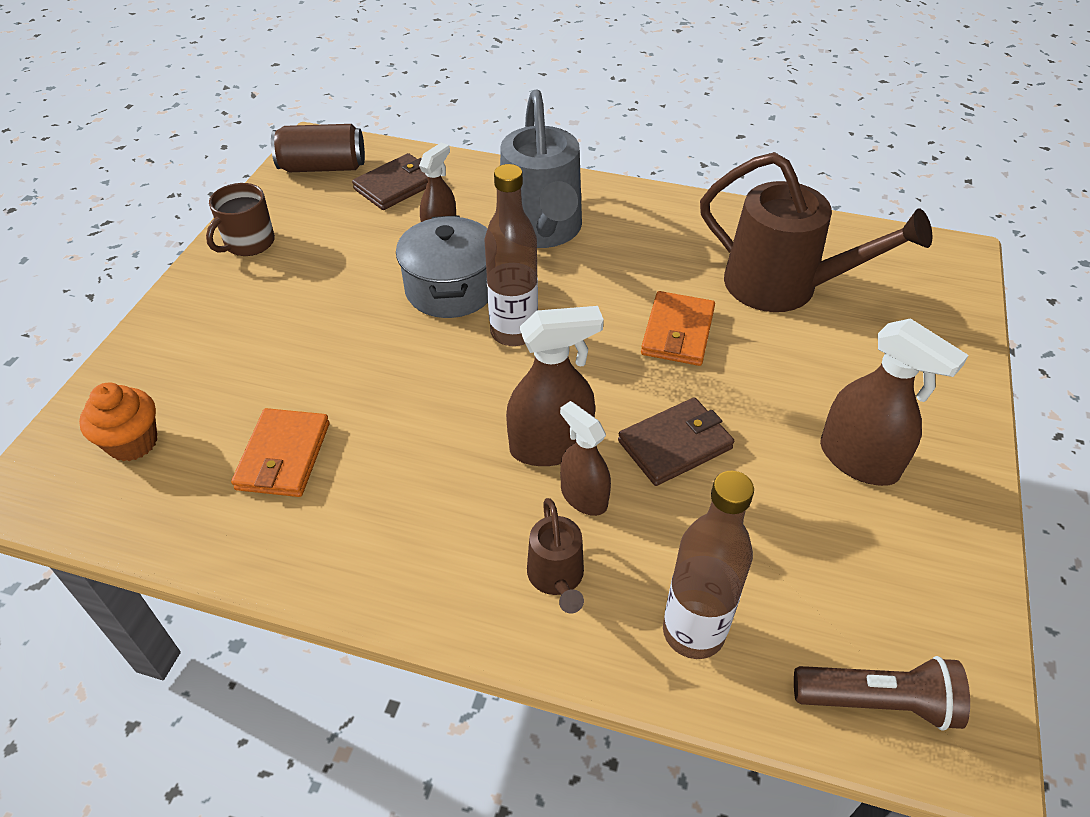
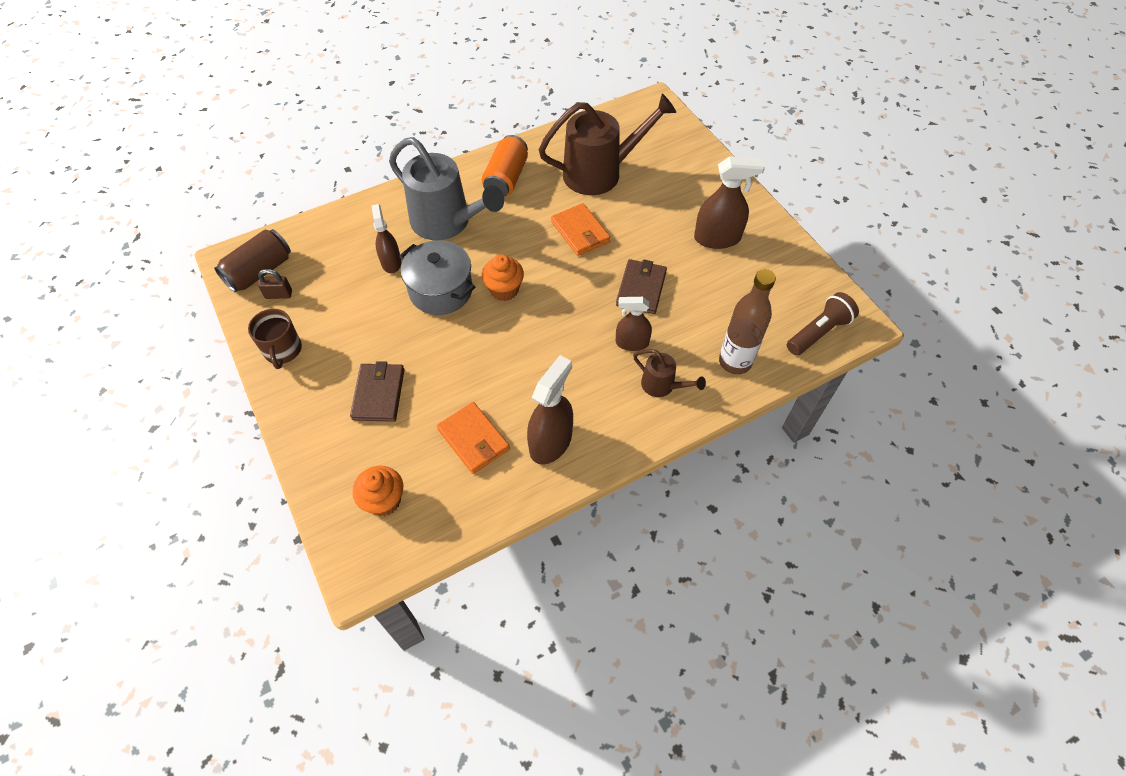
camera: 45 degrees left, 10 degrees up
brown wallet [352,153,428,210] -> brown wallet moved to [350,361,404,422]
brown bottle [484,164,538,346] -> orange cupcake [481,254,524,301]
brown spray bottle [506,306,604,466] -> brown spray bottle moved to [527,355,573,464]
none -> brown padlock [258,269,292,299]
none -> orange can [482,135,528,197]

